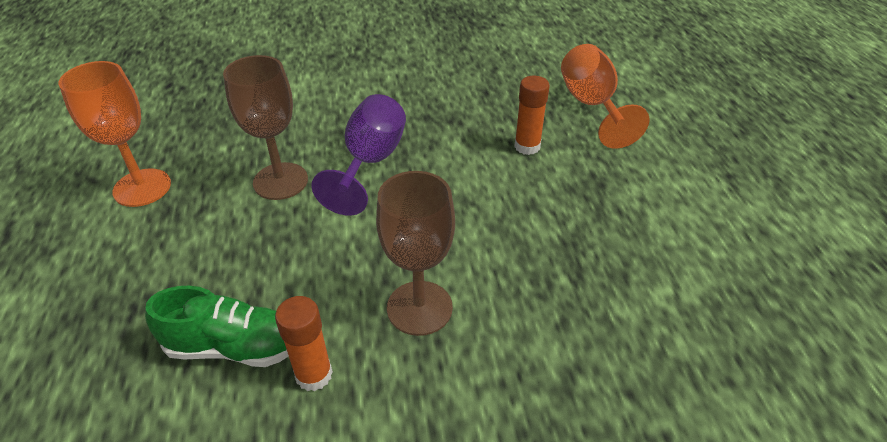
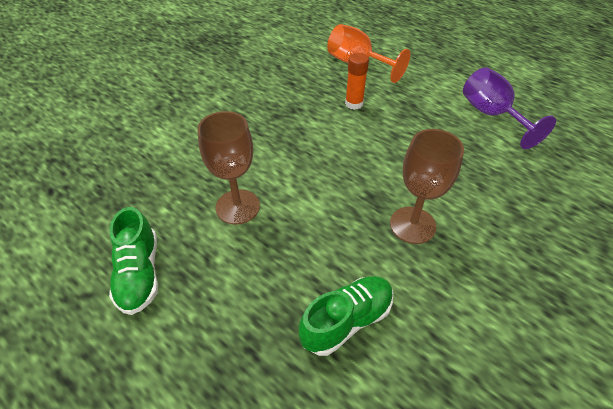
camera: 40 degrees left, 5 degrees up
orange goblet [58,61,171,207] -> green shoe [109,207,158,315]
orange glue stick [275,296,333,391] -> none
purple goblet [311,94,406,216] -> purple goblet moved to [463,67,556,149]

